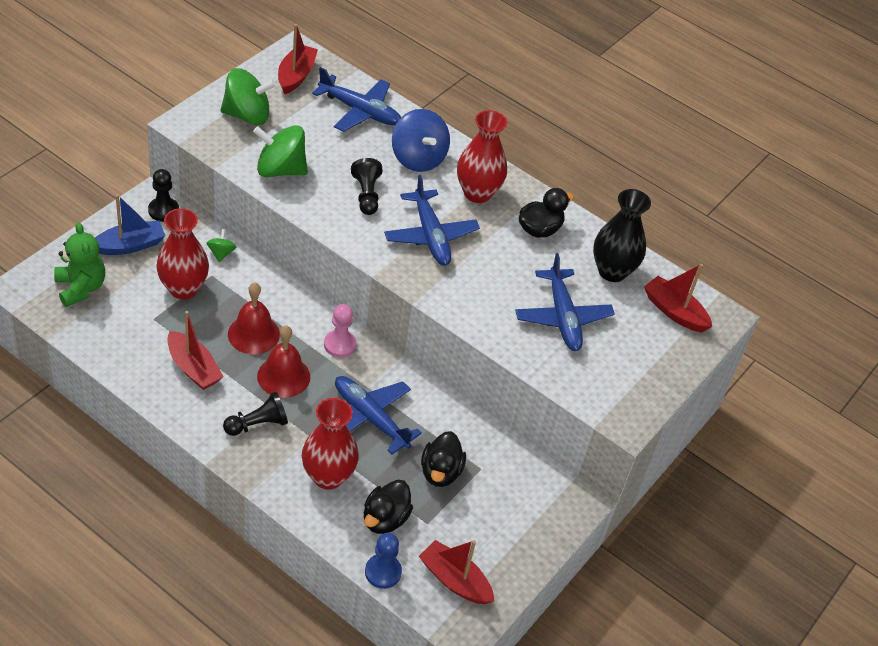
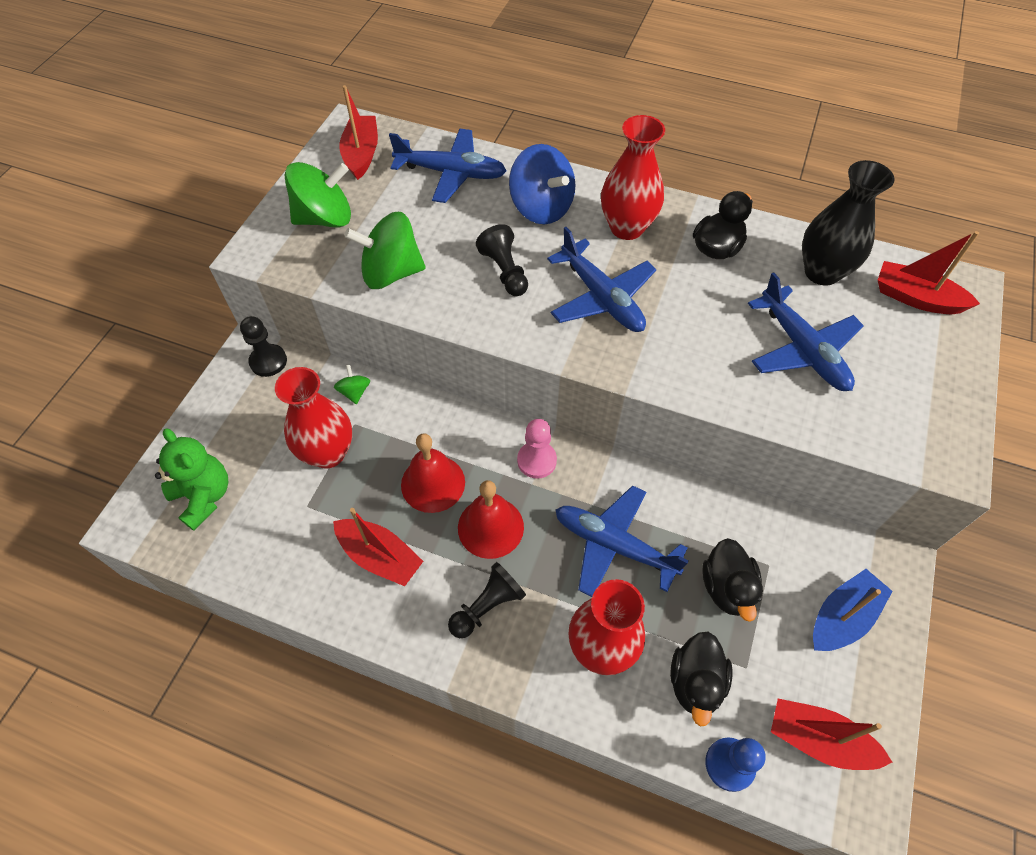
camera: 10 degrees left, 10 degrees up
blue boat [95,194,166,255] -> blue boat moved to [813,569,893,651]

